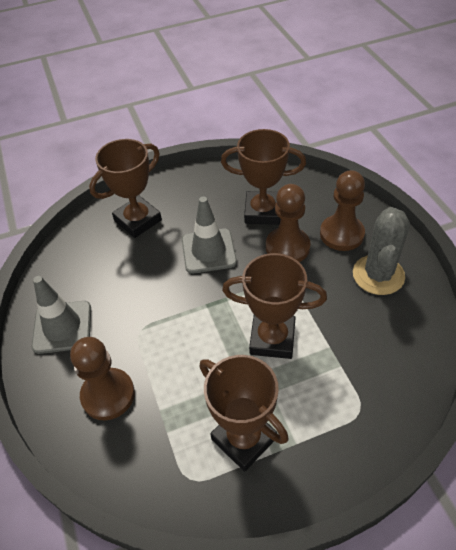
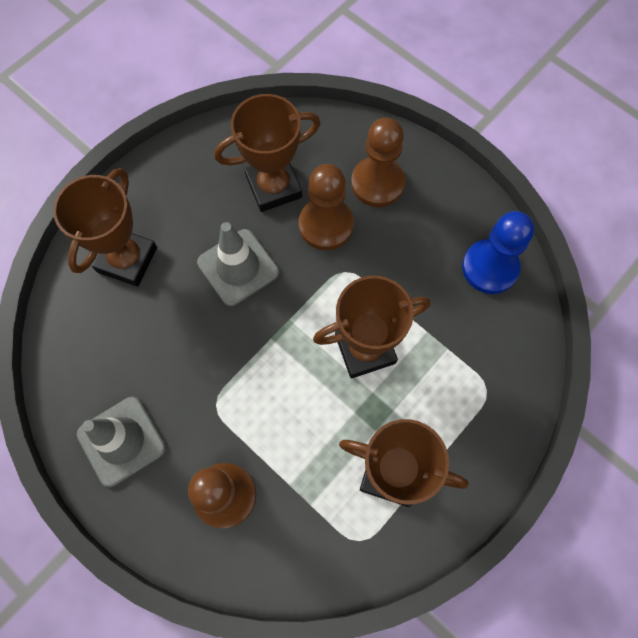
camera: 30 degrees left, 20 degrees up
grey cactus [353,207,410,295] -> none
none -> blue pawn [462,211,534,294]

